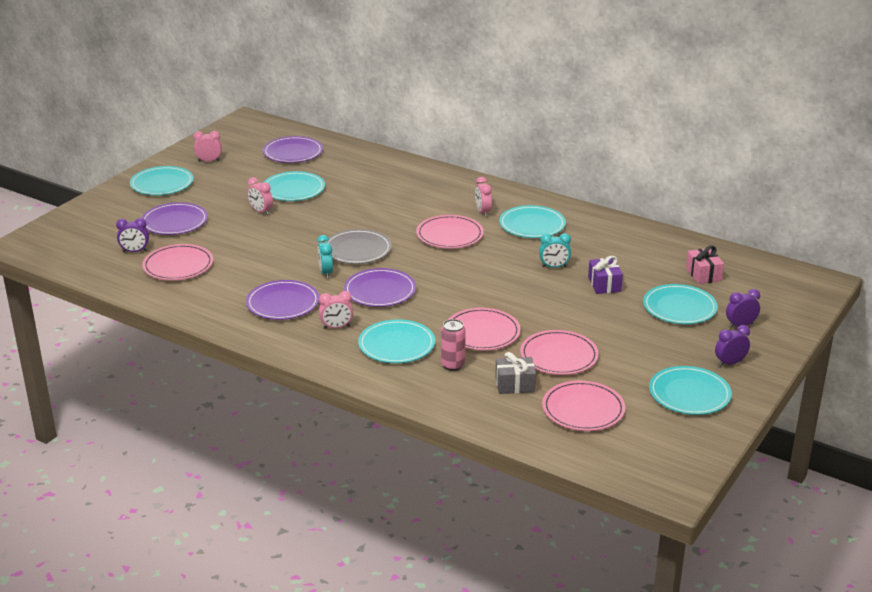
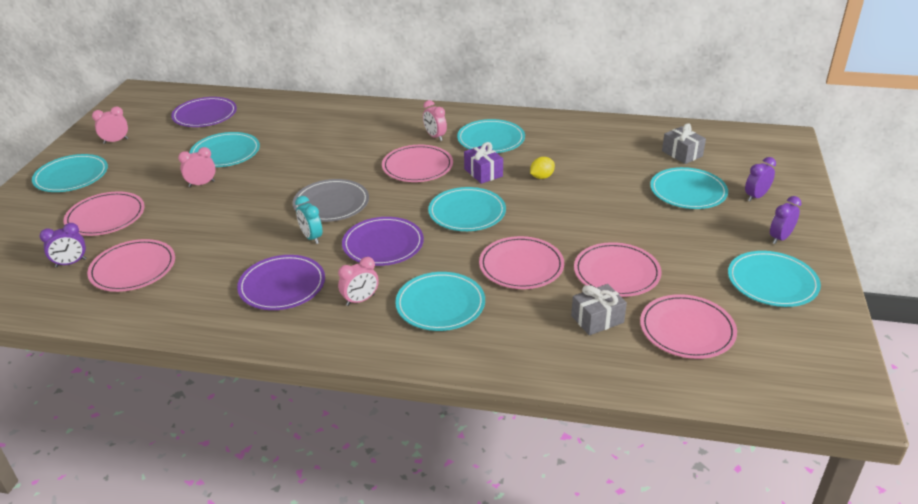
camera: 20 degrees left, 5 degrees up
purple plate [142,202,208,235] -> pink plate [63,191,145,236]
pink clock [247,177,273,215] -> pink clock turned 135 degrees clockwise [178,147,216,187]
pink can [441,319,466,371] -> none
turquoise clock [539,233,571,268] -> yellow lemon [530,157,555,179]
purple gift [588,256,623,294] -> purple gift moved to [464,142,503,184]
pink gift [686,246,724,284] -> grey gift [662,123,706,164]
none -> turquoise plate [428,187,506,231]

